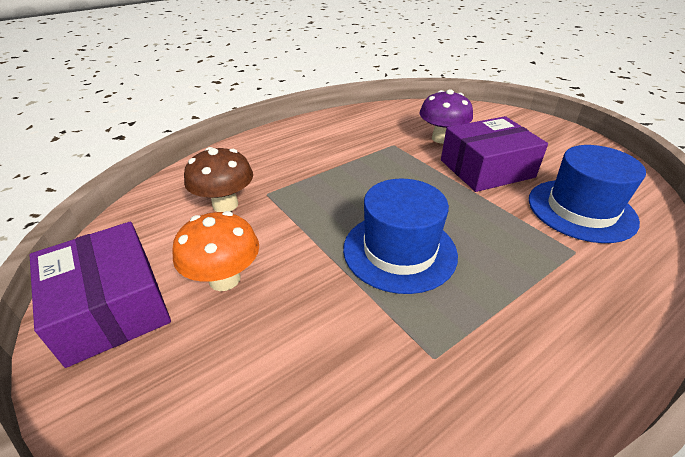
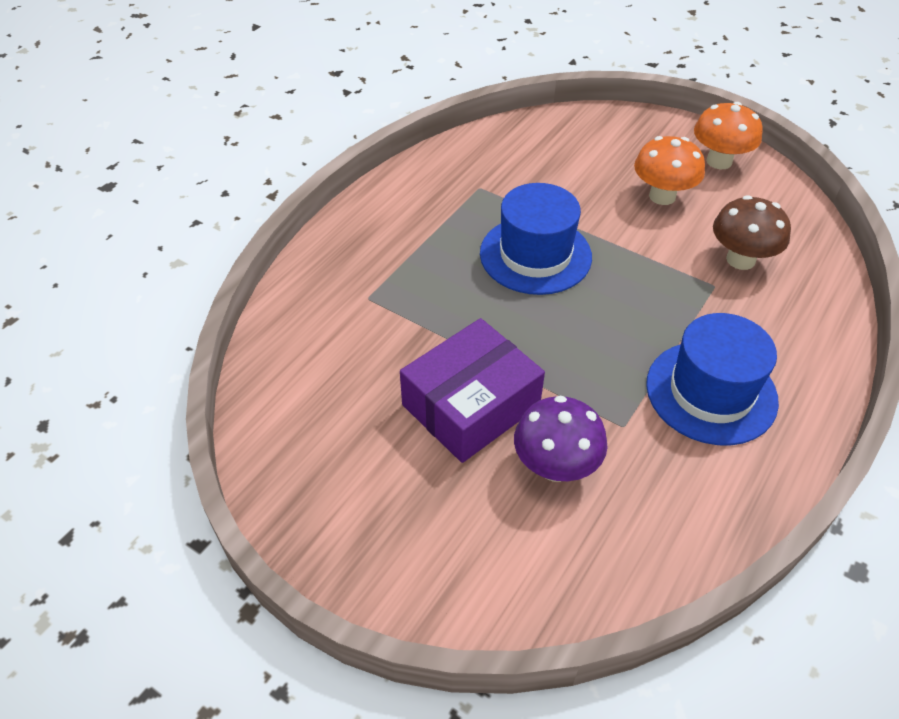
camera: 160 degrees right, 10 degrees up
purple box [30,222,171,368] -> orange mushroom [694,102,763,169]
blue hat [529,145,646,243] -> blue hat moved to [646,313,779,445]

